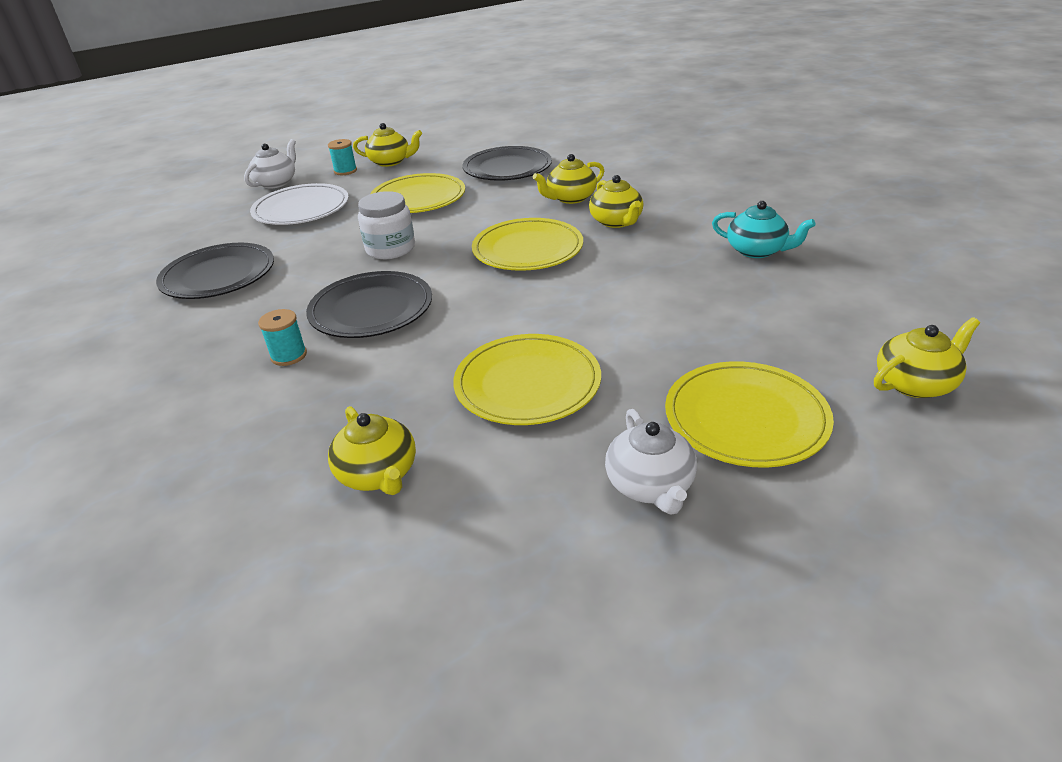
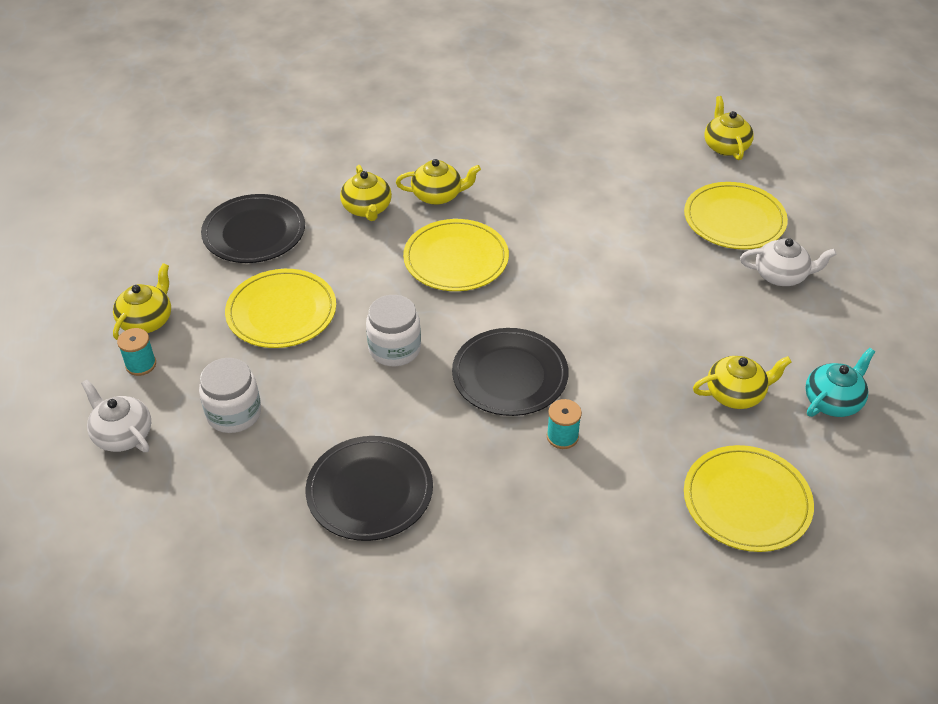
camera: 75 degrees left, 10 degrees up
white plate [250,183,349,225] -> white jar [199,358,261,433]
yellow plate [453,334,601,425] -> yellow plate moved to [684,445,814,552]
turquoise teapot [712,201,816,258] -> turquoise teapot moved to [805,348,875,417]

